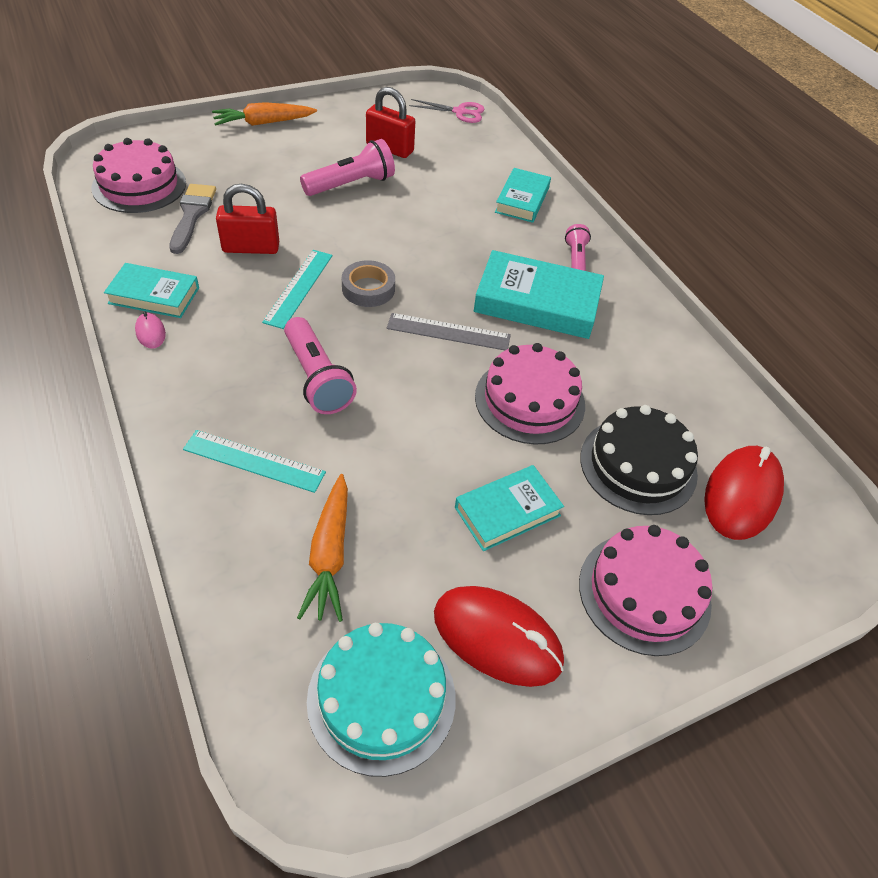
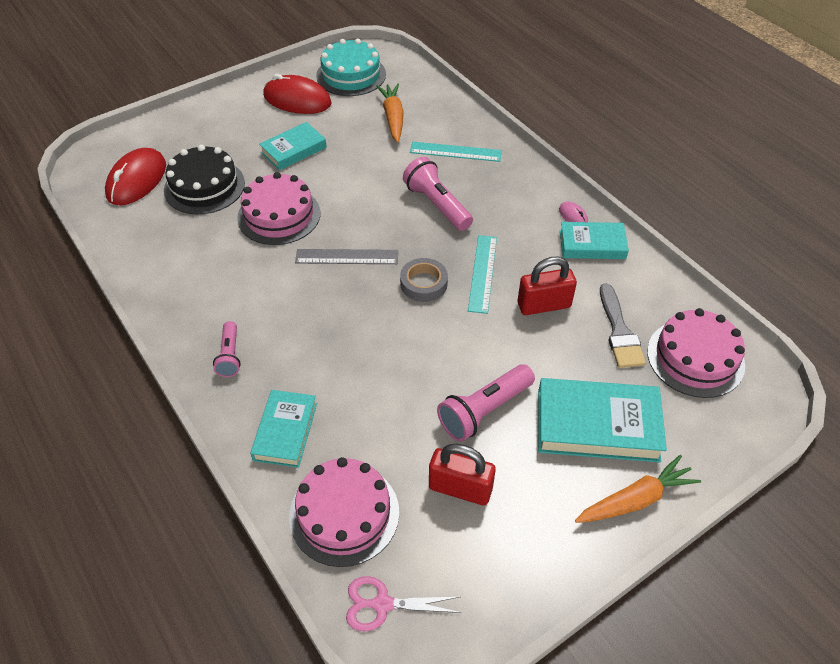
camera: 175 degrees right, 0 degrees up
turquoise book [474,250,604,339] -> turquoise book moved to [538,378,667,462]
pink cake [579,525,712,656] -> pink cake moved to [289,457,399,567]

